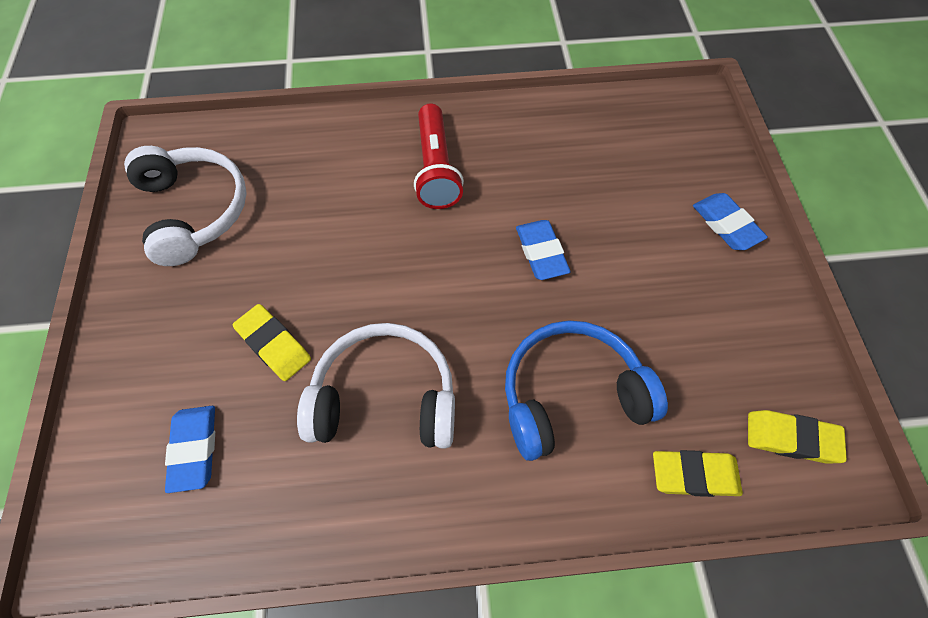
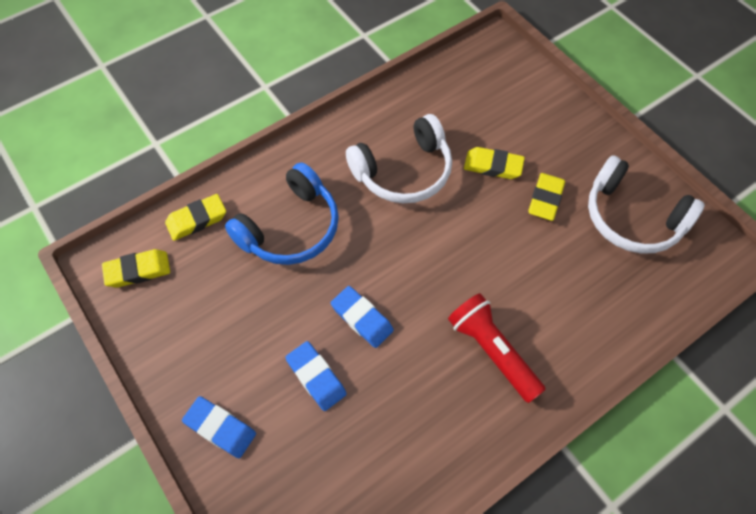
camera: 150 degrees right, 0 degrees up
blue eraser [165,406,215,493] -> blue eraser moved to [285,341,347,411]
none -> yellow eraser [528,173,565,221]

